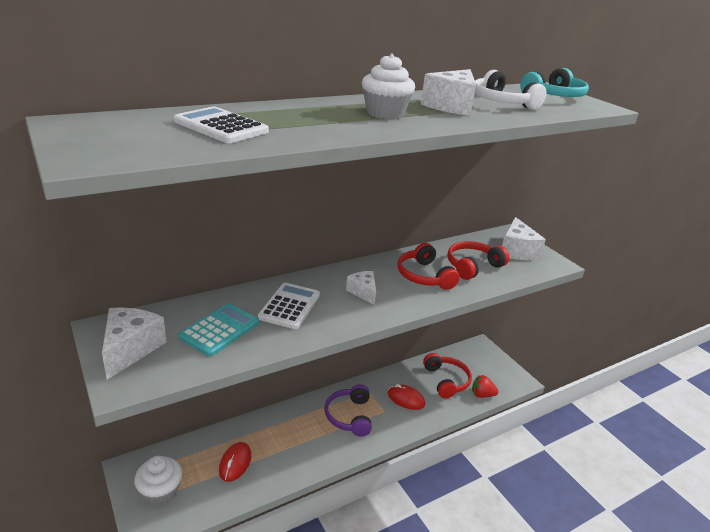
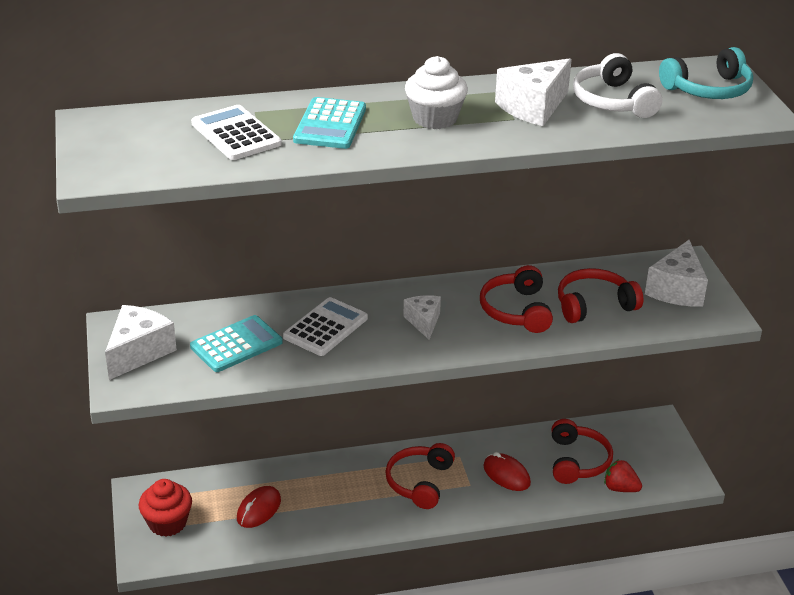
camera: 20 degrees right, 5 degrees up
white cupcake [134,456,182,506] -> red cupcake [138,479,192,537]
purple headphones [324,384,372,437] -> red headphones [385,443,455,509]
none -> turquoise calculator [293,97,366,149]

